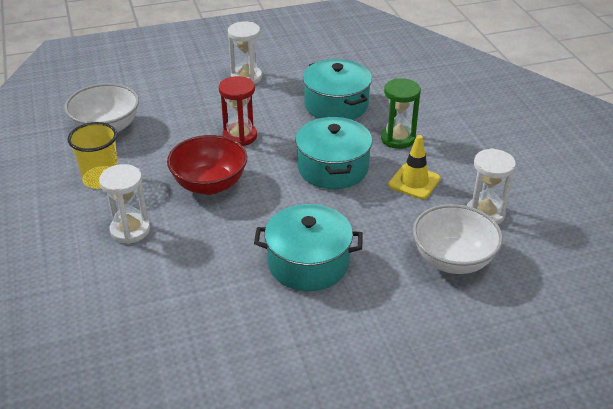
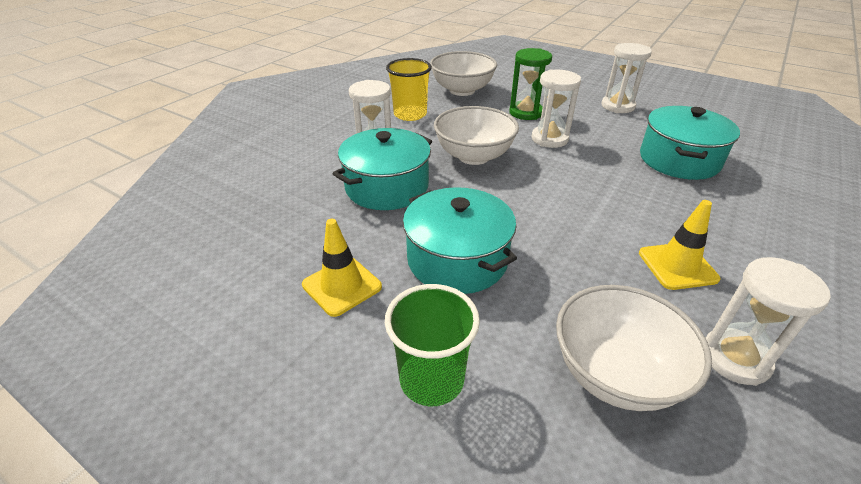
camera: 50 degrees right, 0 degrees up
red bowl [167,135,247,195] -> white bowl [434,106,519,165]
red hourglass [219,76,257,146] -> white hourglass [531,70,581,148]
turquoise pot [296,117,372,189] -> turquoise pot moved to [333,128,432,210]
green hourglass [381,78,421,149] -> green hourglass moved to [509,48,552,120]
none -> yellow traffic cone [302,219,382,317]
none -> green cup [385,284,480,406]

